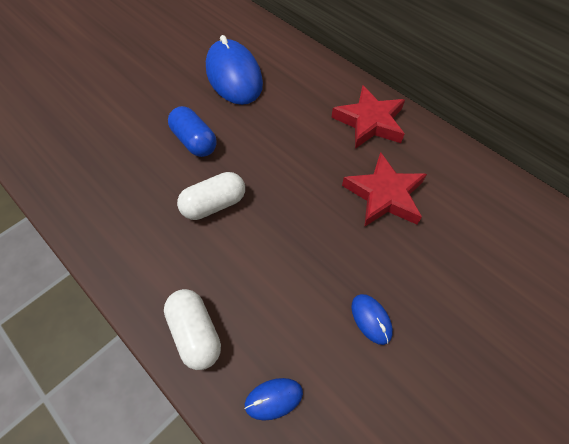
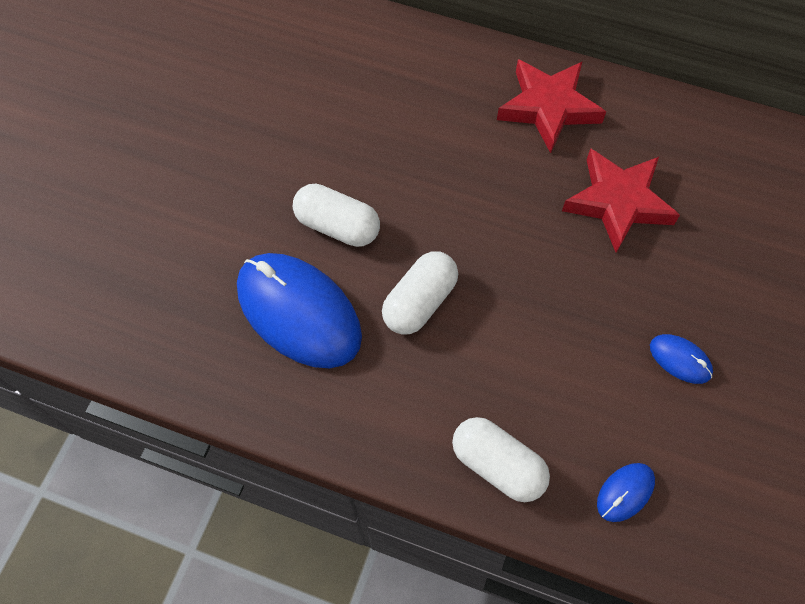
camera: 25 degrees left, 5 degrees up
blue capsule [168,106,217,157] -> white capsule [293,184,380,247]
blue mouse [206,35,263,105] -> blue mouse moved to [237,253,362,368]

